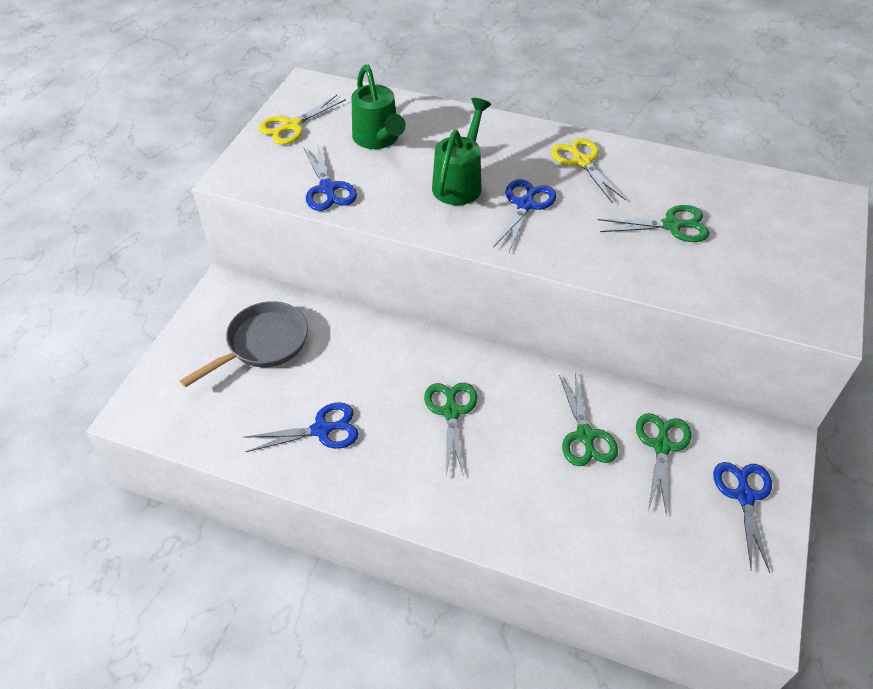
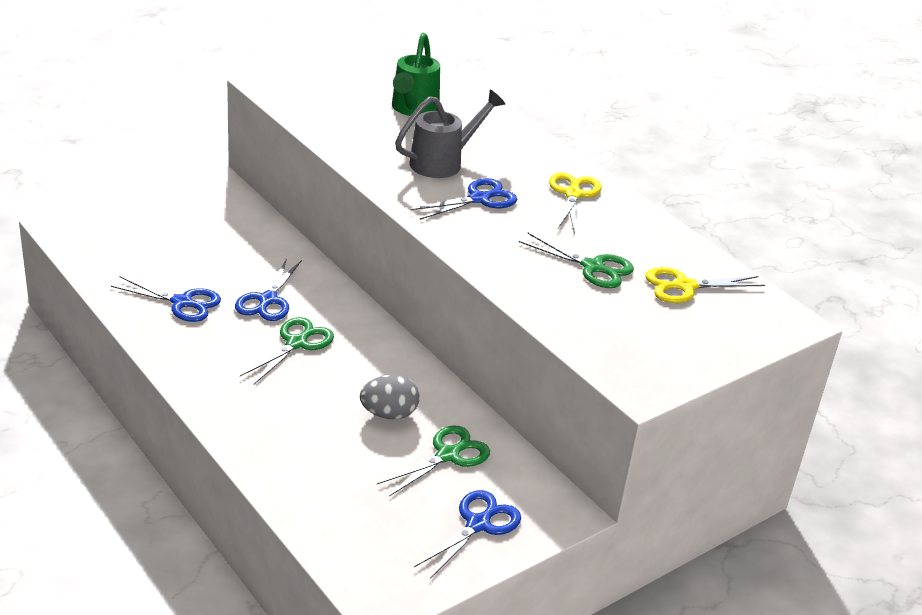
camera: 30 degrees right, 15 degrees down
grey pan [180,301,308,388] -> none
yellow scissors [258,95,346,145] -> yellow scissors moved to [645,267,765,303]
blue scissors [304,145,357,211] -> blue scissors moved to [235,258,302,321]
green watering can [432,98,491,205] -> grey watering can [395,90,505,178]
green scissors [559,374,618,466] -> grey egg [360,375,420,419]

